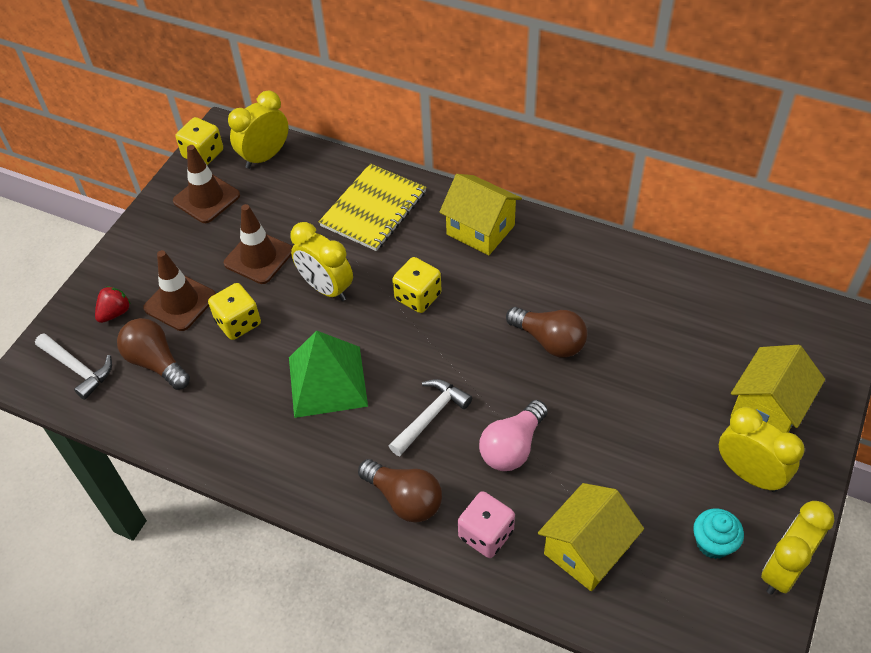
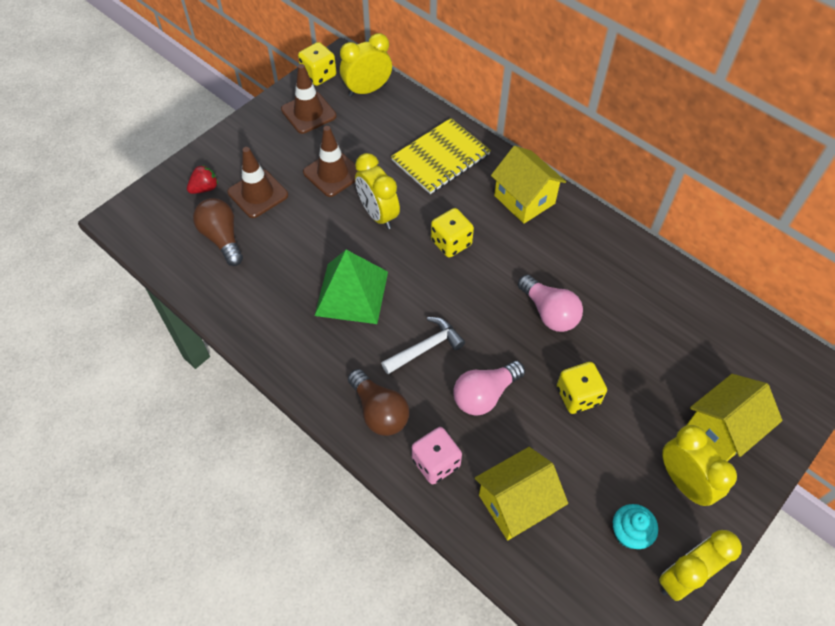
camera: 15 degrees right, 5 degrees up
white hammer [35,333,112,400] -> none
yellow dice [208,283,261,340] -> yellow dice moved to [557,362,607,414]
brown light bulb [506,307,587,357] -> pink light bulb [518,275,583,332]

